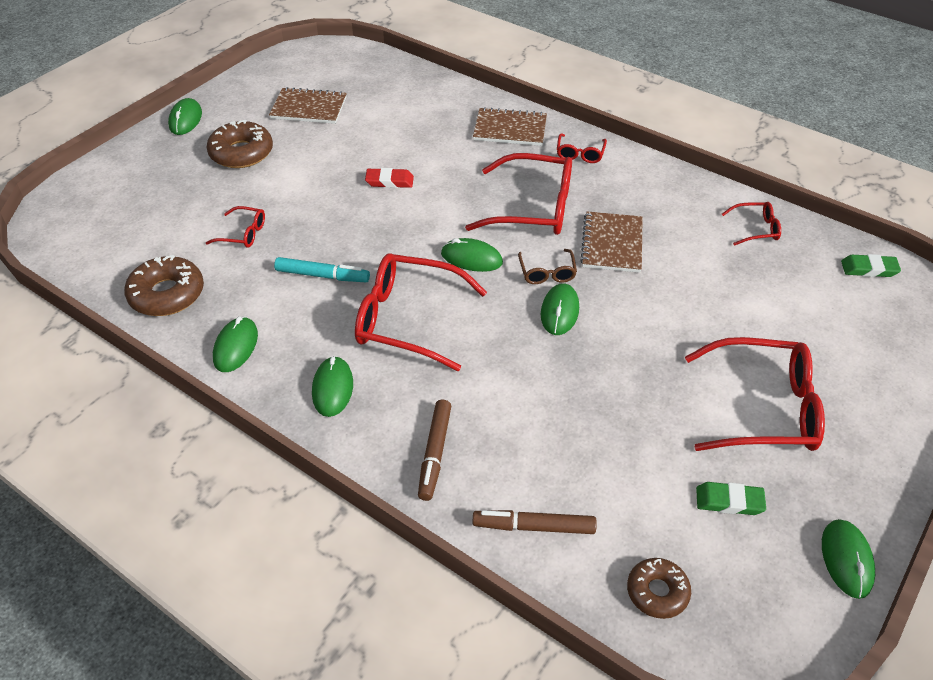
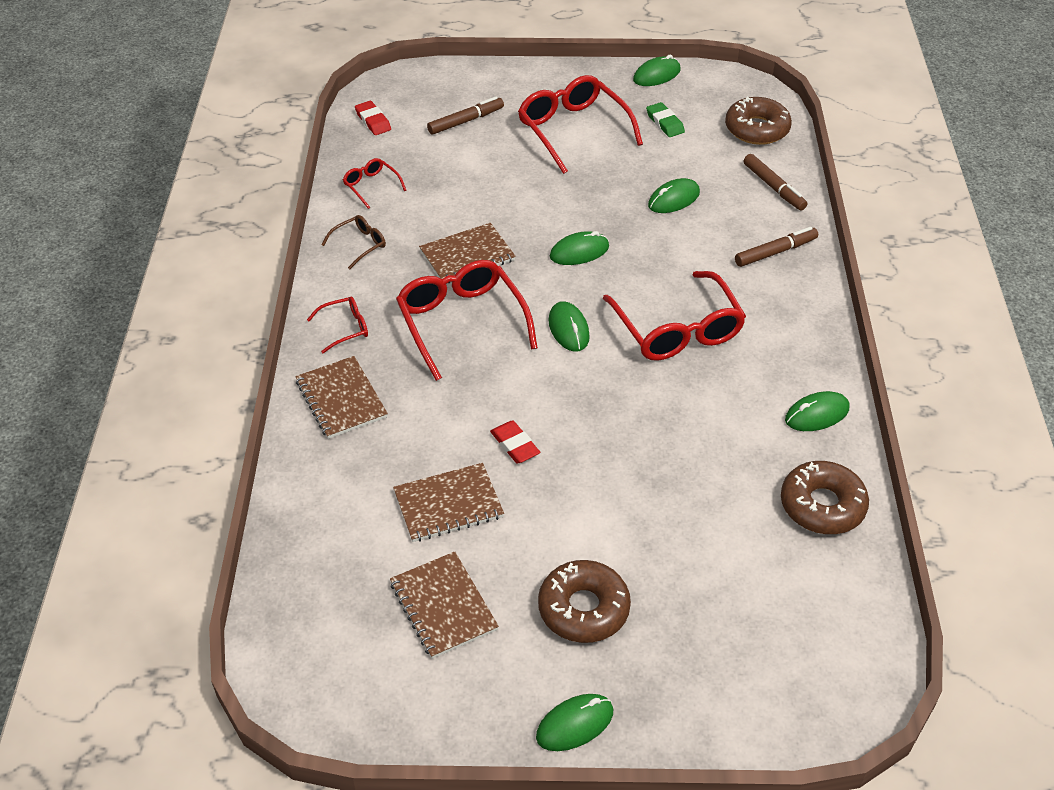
camera: 125 degrees left, 0 degrees up
red glasses [206,206,265,248] -> none
turquoise marker [274,257,370,282] -> none
green mouse [312,356,353,417] -> green mouse moved to [648,178,700,213]
brown glasses [518,249,577,284] -> brown glasses moved to [321,215,386,269]
brown donut [627,558,691,619] -> brown donut [725,97,792,145], size x1.59
green eraser [841,254,901,277] -> red eraser [355,101,391,135]
none -> brown notebook [393,463,504,542]
none -> brown marker [427,96,504,135]

